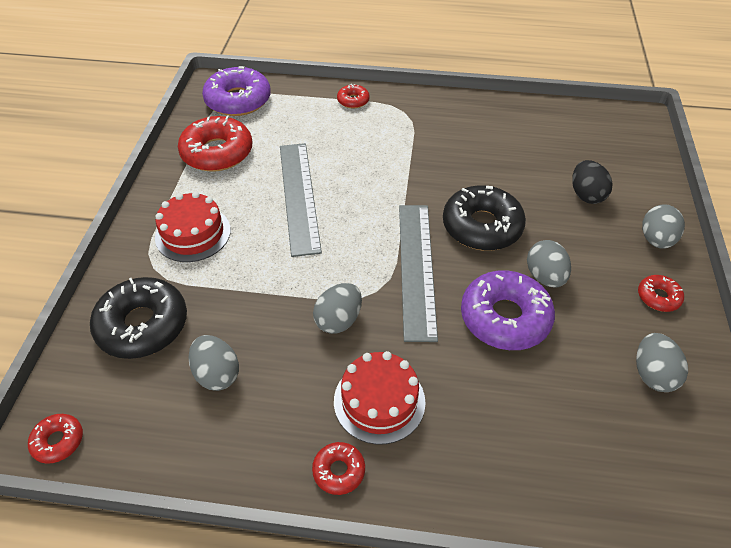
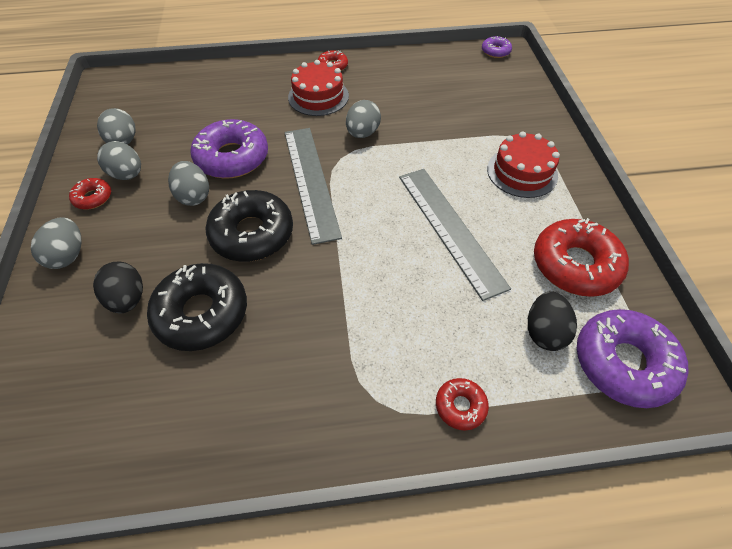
camera: 165 degrees right, 5 degrees up
red donut [28,414,83,464] -> purple donut [482,36,512,58]
black donut [90,277,187,359] -> black donut moved to [147,263,247,351]
grey egg [188,335,239,391] -> grey egg moved to [97,141,141,180]
none -> black egg [528,291,577,351]

